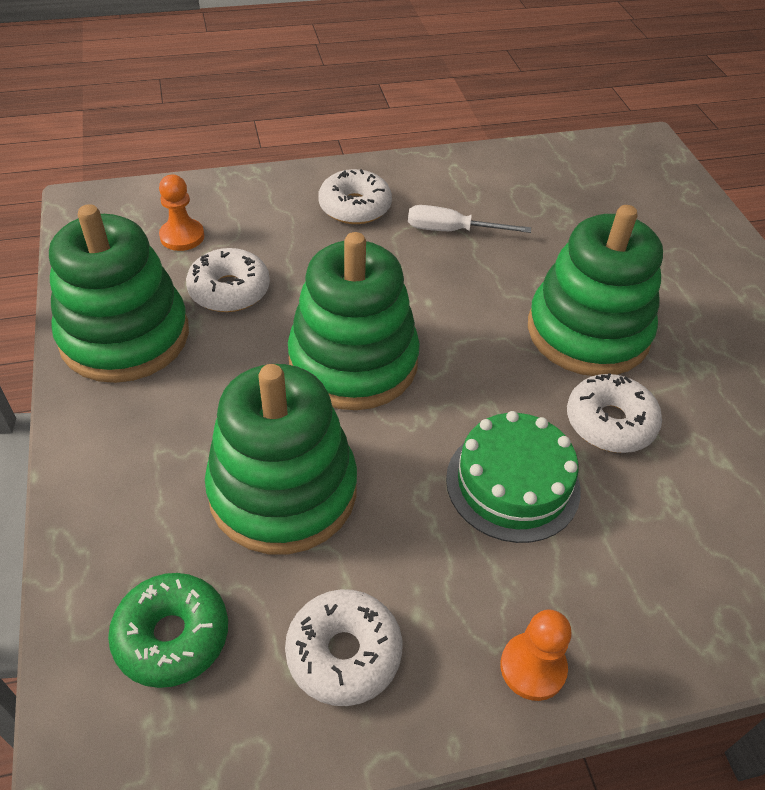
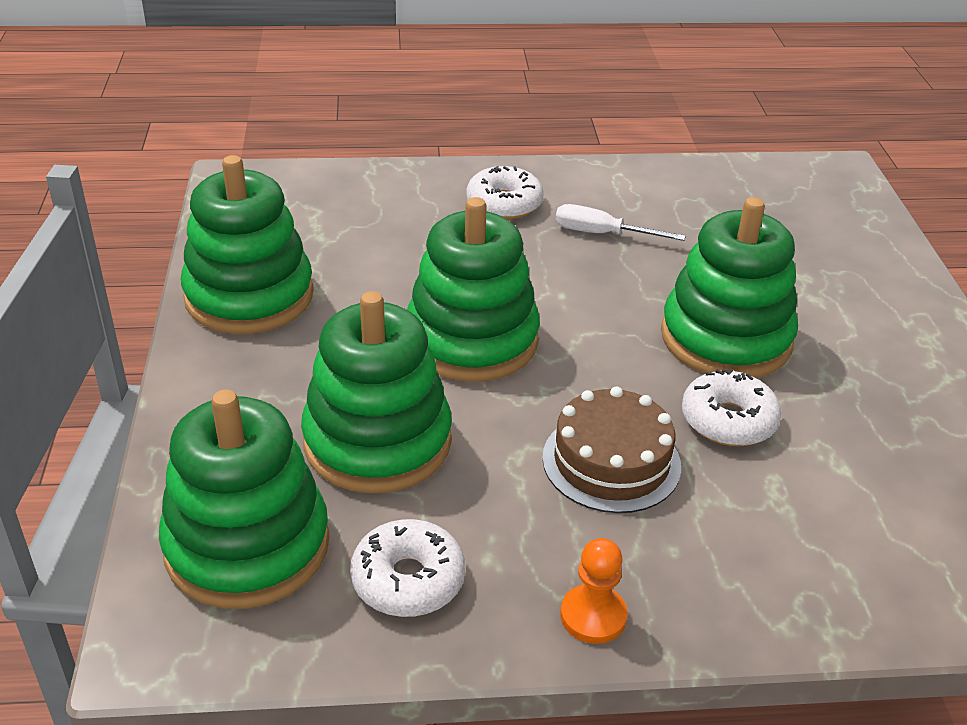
camera: 10 degrees right, 10 degrees down
green donut [108,573,228,688] -> green stacking toy [159,390,330,609]
orange pawn [159,174,204,251] -> none
white donut [186,248,270,312] -> none
green cake [446,411,581,543] -> brown cake [542,387,681,513]

